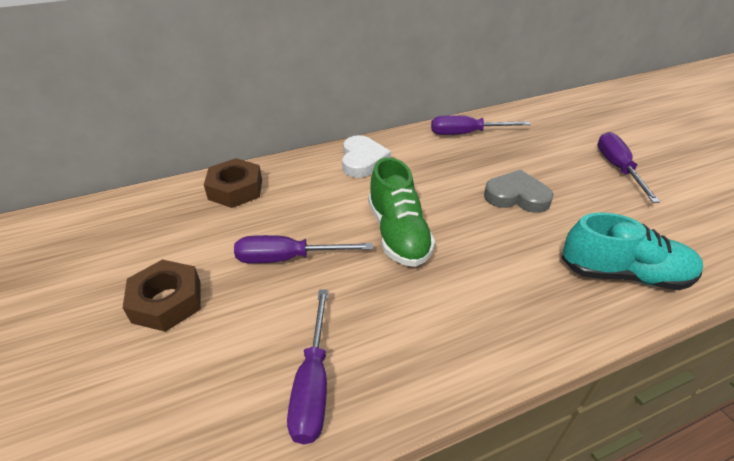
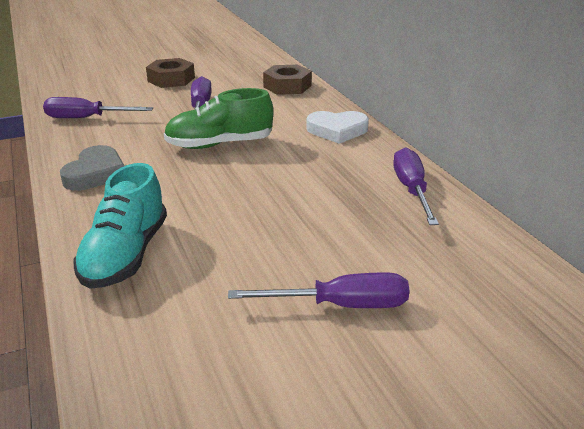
camera: 90 degrees right, 10 degrees down
grey heart [484,170,554,213] -> grey heart moved to [60,145,125,191]

